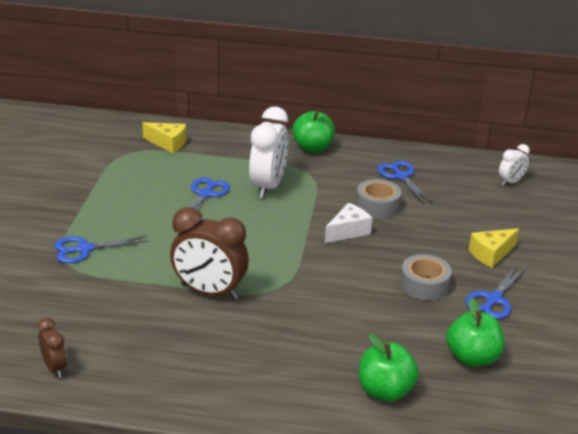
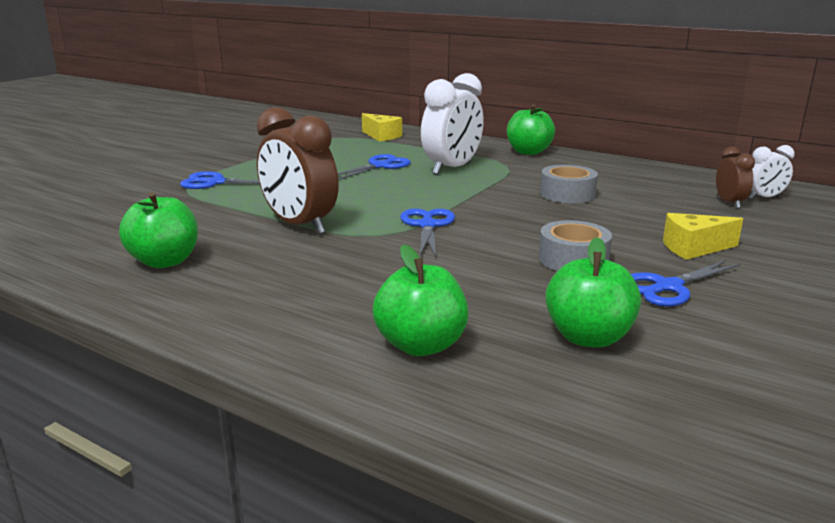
camera: 25 degrees right, 10 degrees down
brown clock [37,318,67,378] -> brown clock moved to [716,147,755,208]
white cheese [325,203,372,243] -> none
blue scissors [377,160,433,204] -> blue scissors moved to [400,209,455,257]
none -> green apple [119,192,198,268]

